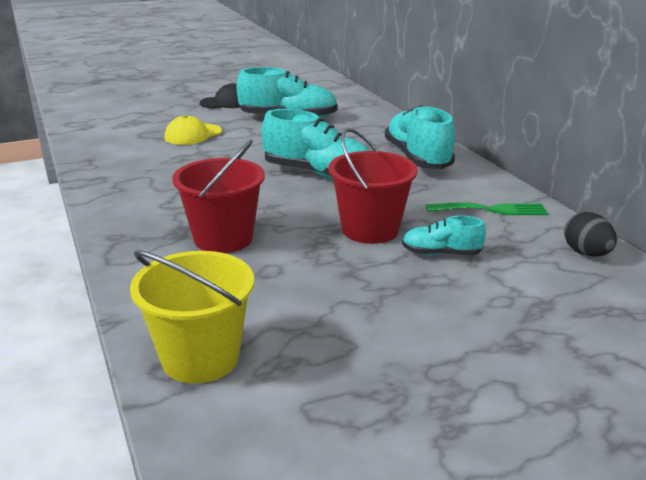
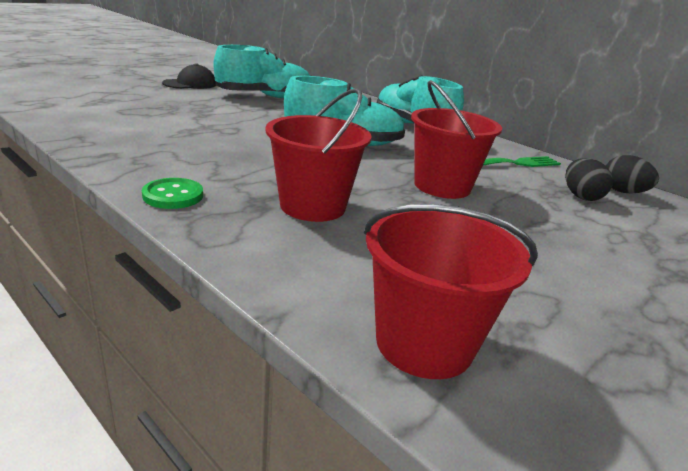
camera: 25 degrees left, 0 degrees up
yellow bucket [130,250,254,383] -> red bucket [364,204,538,379]
yellow cap [165,115,222,145] -> none
turquoise shoe [402,216,486,255] -> none
none -> green button [142,178,203,209]
none -> black egg [565,158,613,201]

